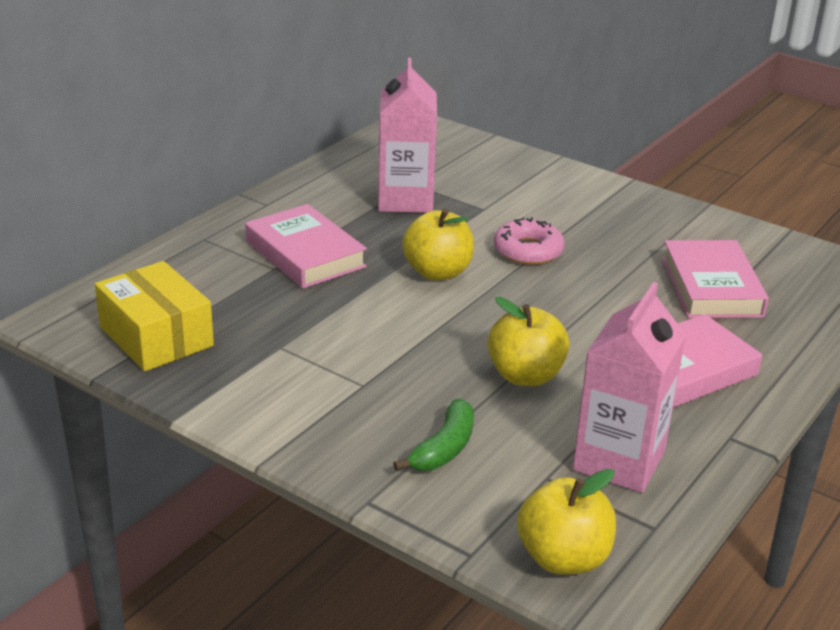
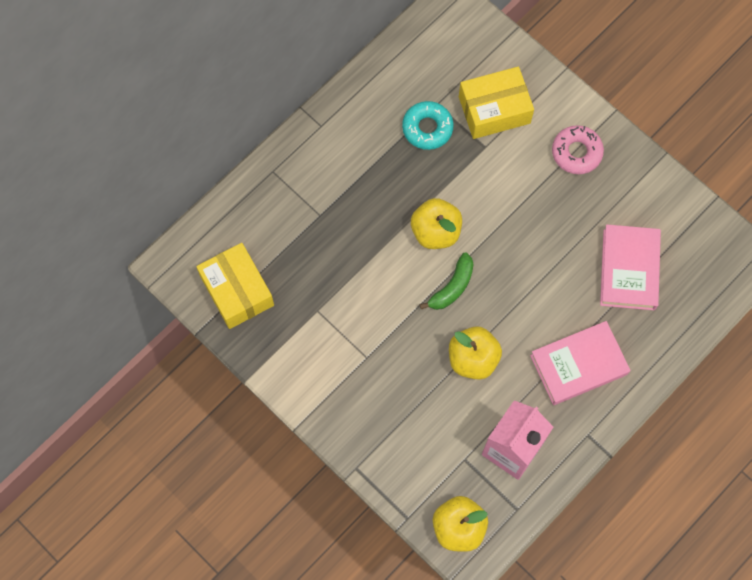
camera: 10 degrees right, 40 degrees up
pink book [245,204,367,289] -> none
pink carton [378,58,437,213] -> turquoise donut [402,101,454,150]
green banana [393,399,474,471] -> green banana moved to [420,252,474,310]
pink donut [494,217,565,265] -> pink donut moved to [552,125,604,174]
none -> yellow box [459,67,534,139]

